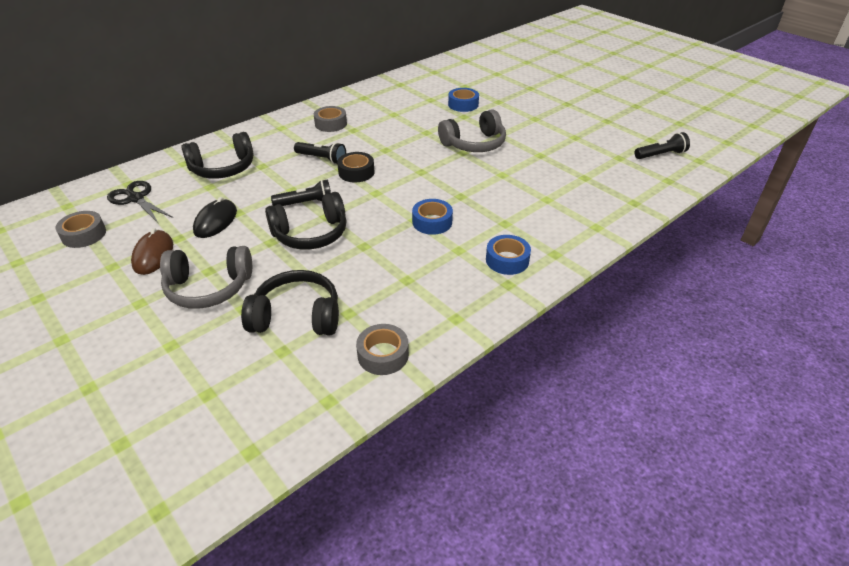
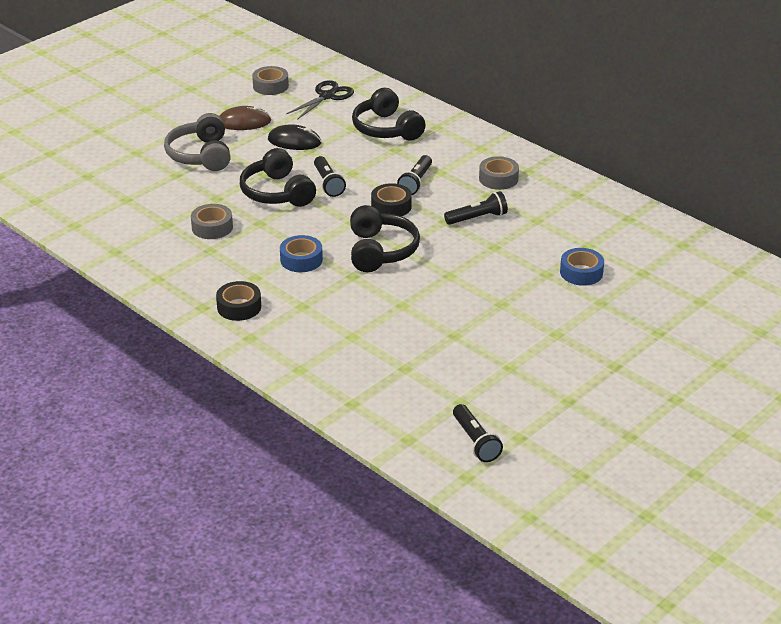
camera: 85 degrees right, 5 degrees down
black headphones [241,270,339,335] -> black headphones moved to [350,205,420,272]
grey tape [356,324,409,375] -> grey tape moved to [191,204,233,239]
grey headphones [438,109,506,152] -> none
blue tape [486,235,531,275] -> black tape [216,281,261,321]
none -> black flashlight [444,191,508,225]

